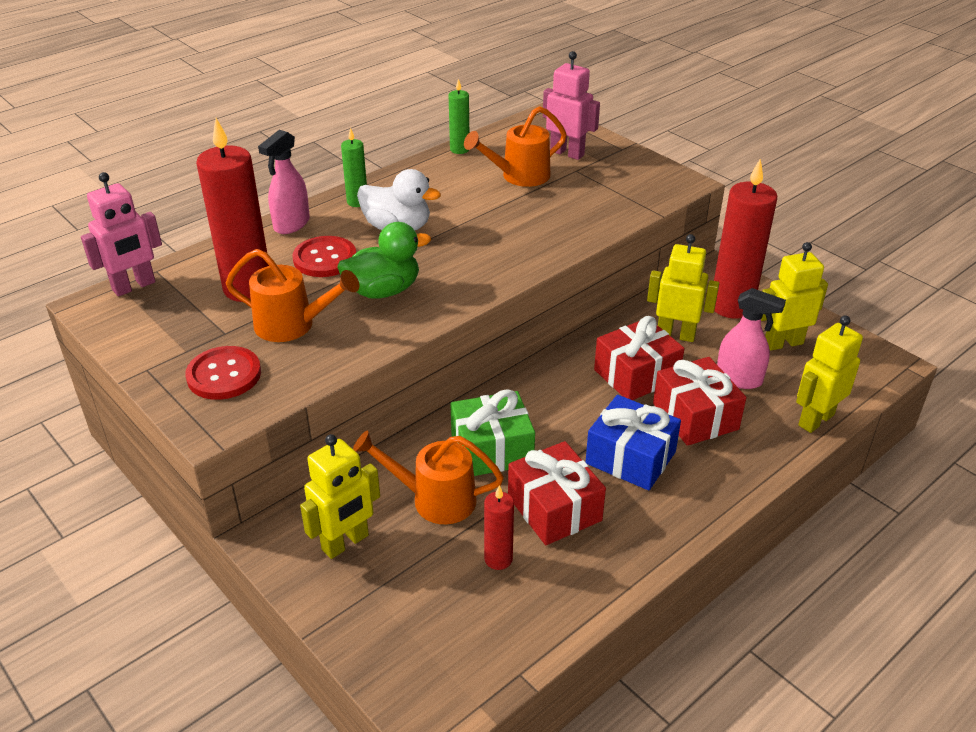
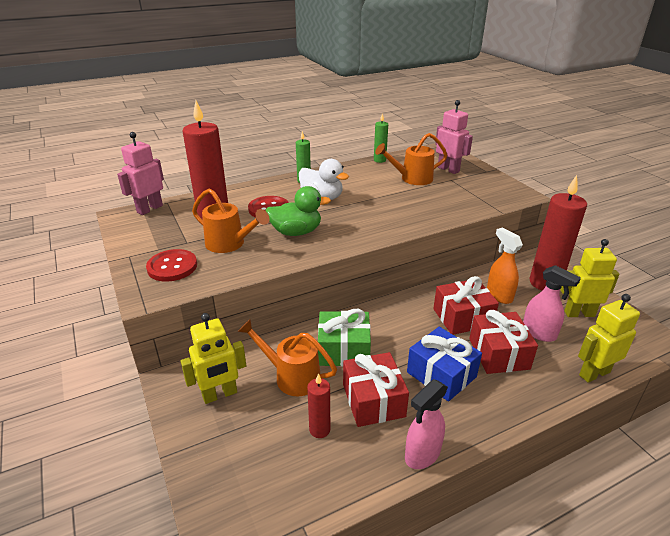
camera: 15 degrees right, 5 degrees down
pink robot [81,172,162,296] -> pink robot turned 150 degrees clockwise [117,132,164,215]
pink spray bottle [258,130,310,234] -> pink spray bottle moved to [405,379,448,469]
yellow robot [647,234,719,342] -> orange spray bottle [487,227,523,304]

